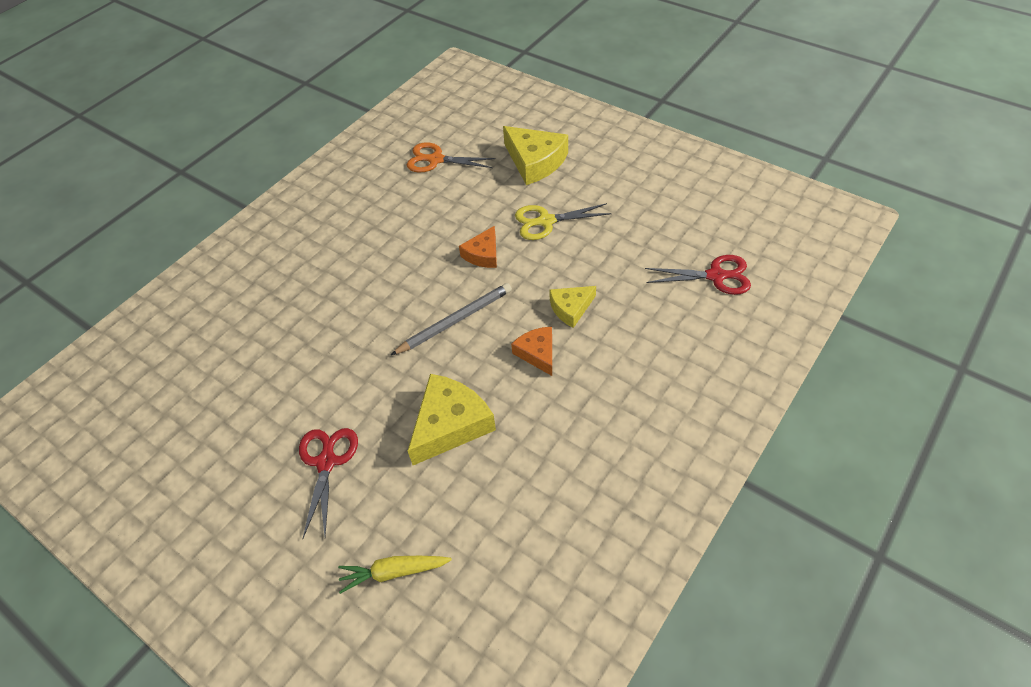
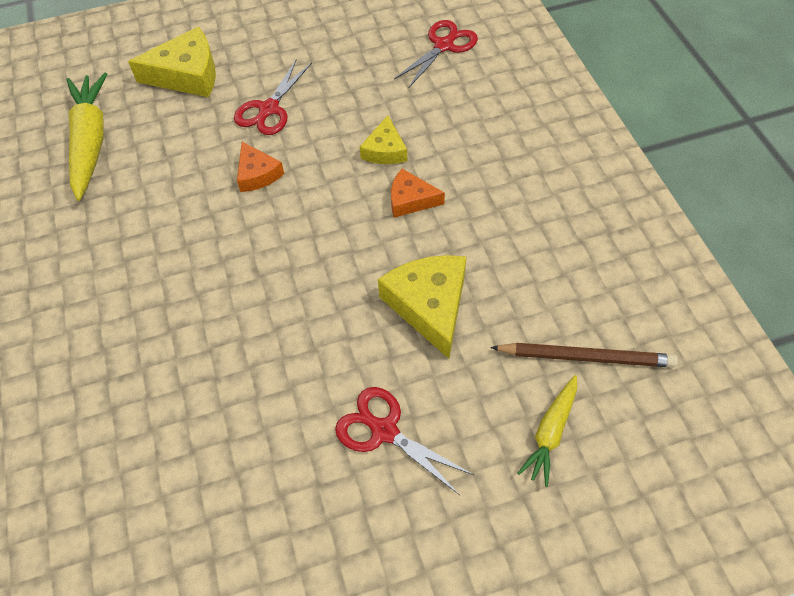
camera: 55 degrees left, 5 degrees up
grey pencil [391,283,512,355] -> none
orange scissors [407,142,496,172] -> yellow carrot [67,73,107,201]
yellow scissors [515,203,612,240] -> red scissors [234,60,312,135]
none -> brown pencil [490,343,678,367]

